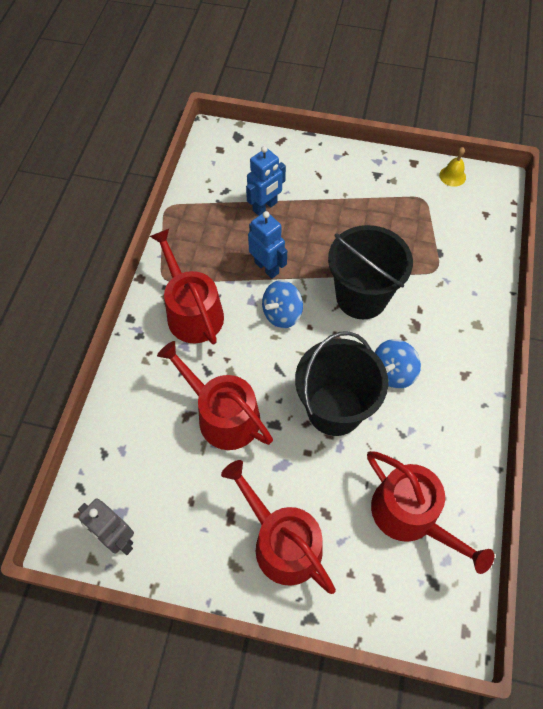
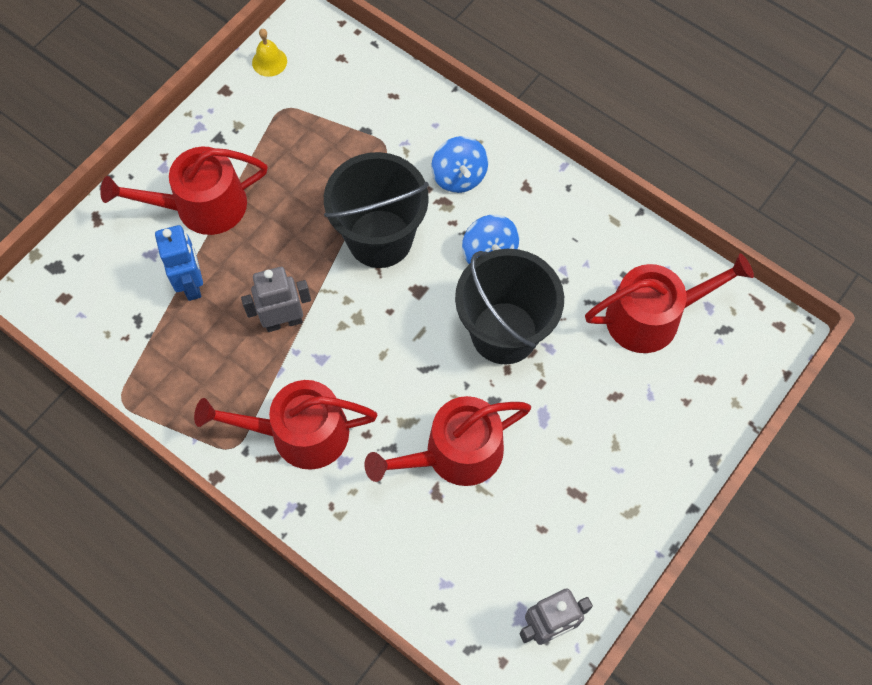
camera: 65 degrees left, 5 degrees up
red watering can [221,460,336,594] -> red watering can moved to [100,147,268,235]
blue robot [248,211,287,279] -> grey robot [241,267,311,332]
blue spinning top [262,280,303,328] -> blue spinning top moved to [431,136,488,193]

